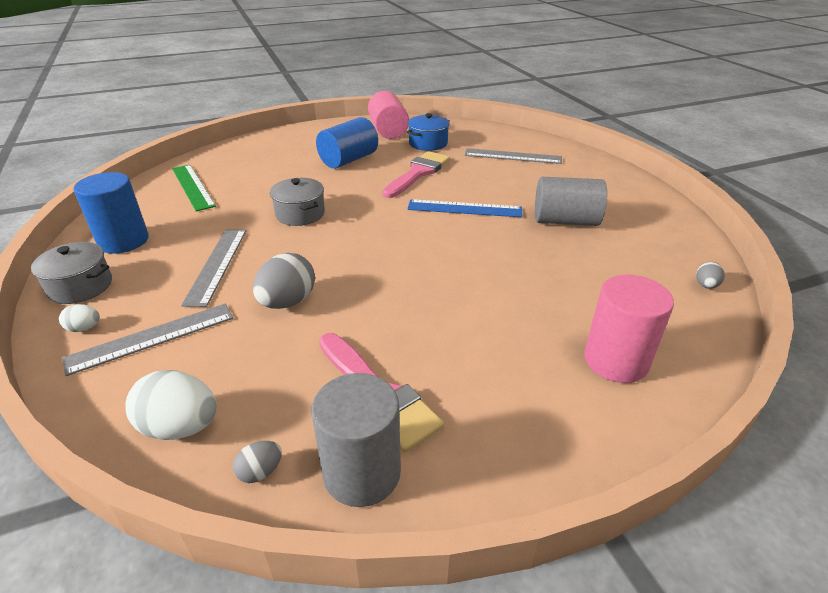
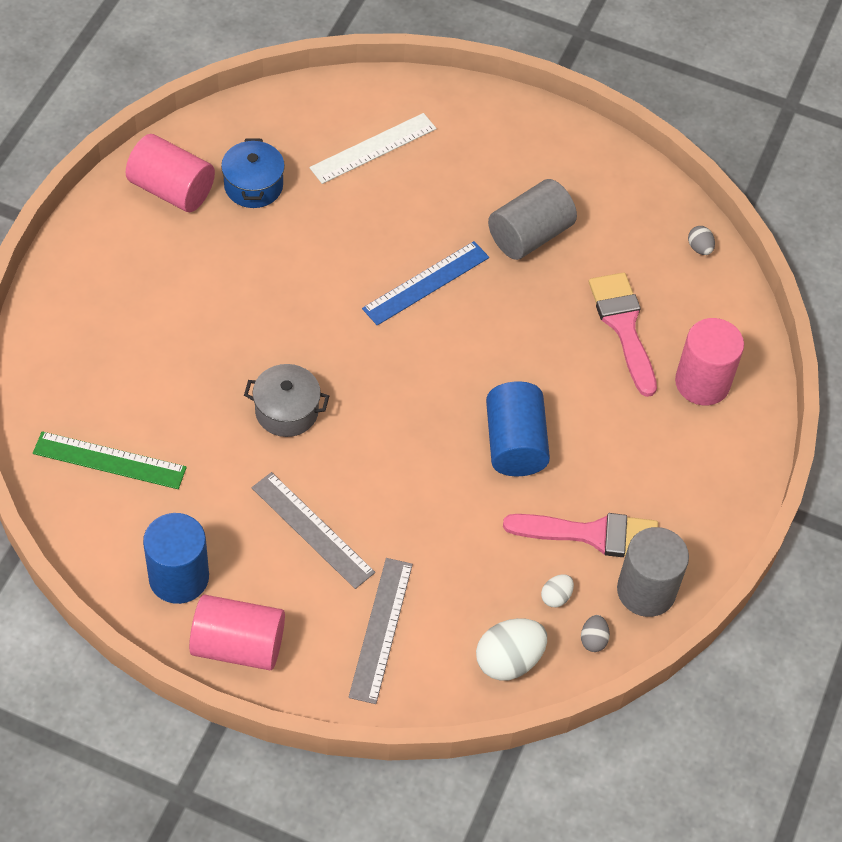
camera: 50 degrees left, 20 degrees up
grey pot [31,242,112,304] -> pink cylinder [189,595,285,670]
white egg [59,304,100,332] -> white egg moved to [541,574,574,607]
grey egg [253,253,315,309] -> none
blue cylinder [316,117,378,169] -> blue cylinder moved to [486,381,550,476]
pink brush [382,151,450,198] -> pink brush moved to [589,272,657,397]
grey ruler [464,148,562,164] -> white ruler [309,113,437,184]

